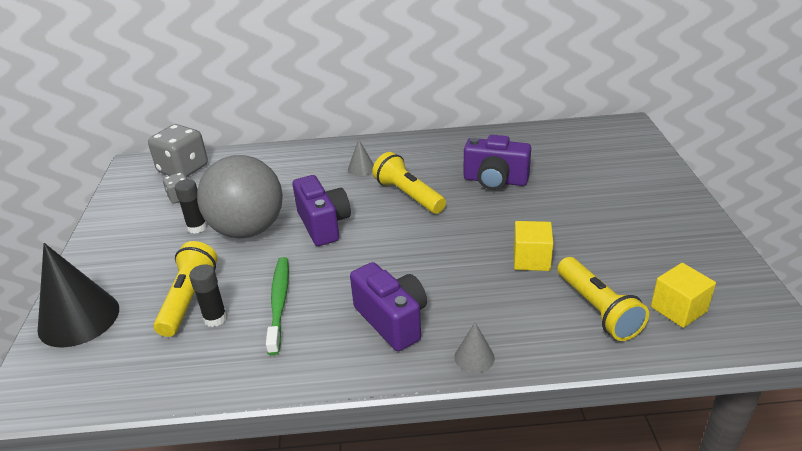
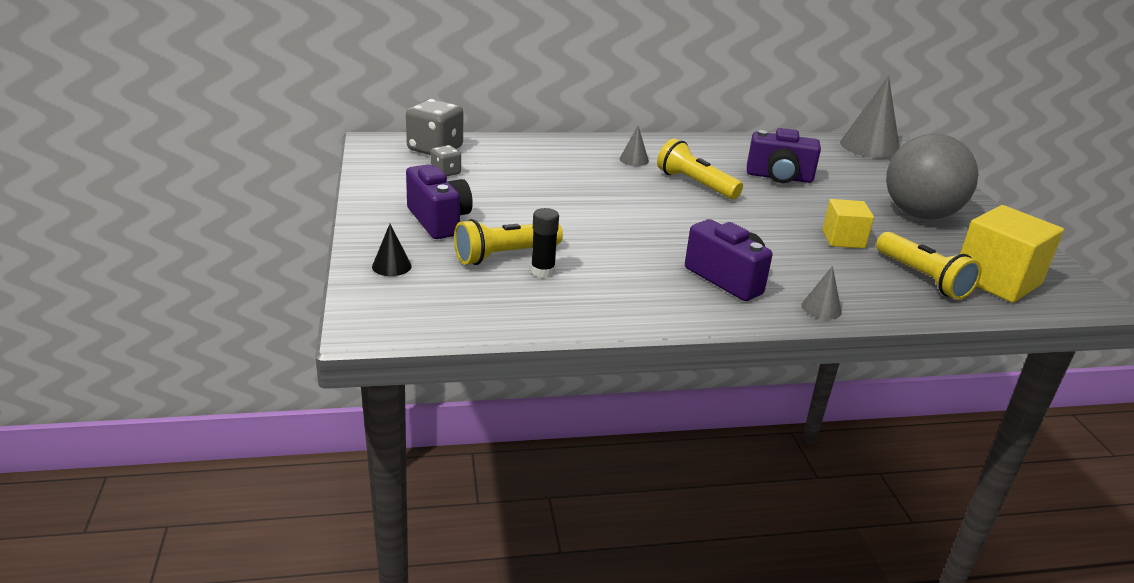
camera: 10 degrees left, 5 degrees down
black cone [38,243,119,348] -> black cone [372,224,412,276], size x0.46
yellow flashlight [154,241,218,337] -> yellow flashlight turned 120 degrees counterclockwise [454,219,563,265]
black glue stick [175,179,207,234] -> none
grey ball [197,155,283,238] -> grey ball moved to [886,134,979,220]
green toothbrush [266,257,289,356] -> none
purple camera [293,175,351,246] -> purple camera moved to [406,164,473,239]
yellow cube [651,263,716,328] -> yellow cube [960,205,1064,303], size x1.69
none -> grey cone [840,76,900,159]

